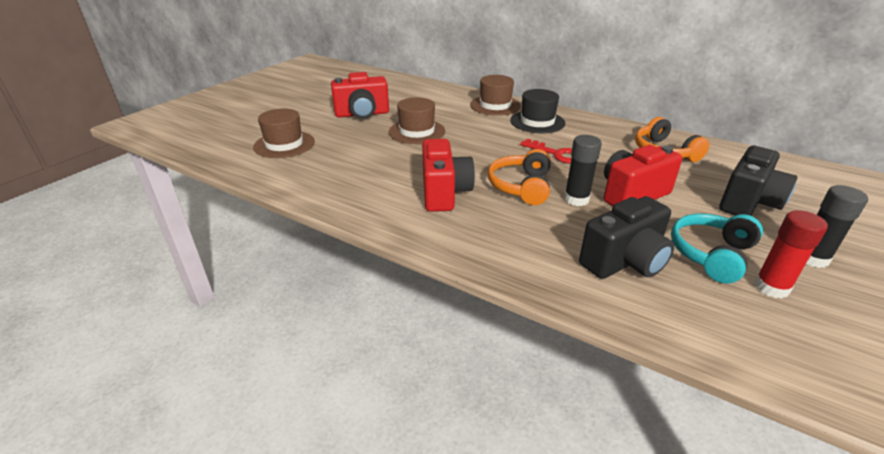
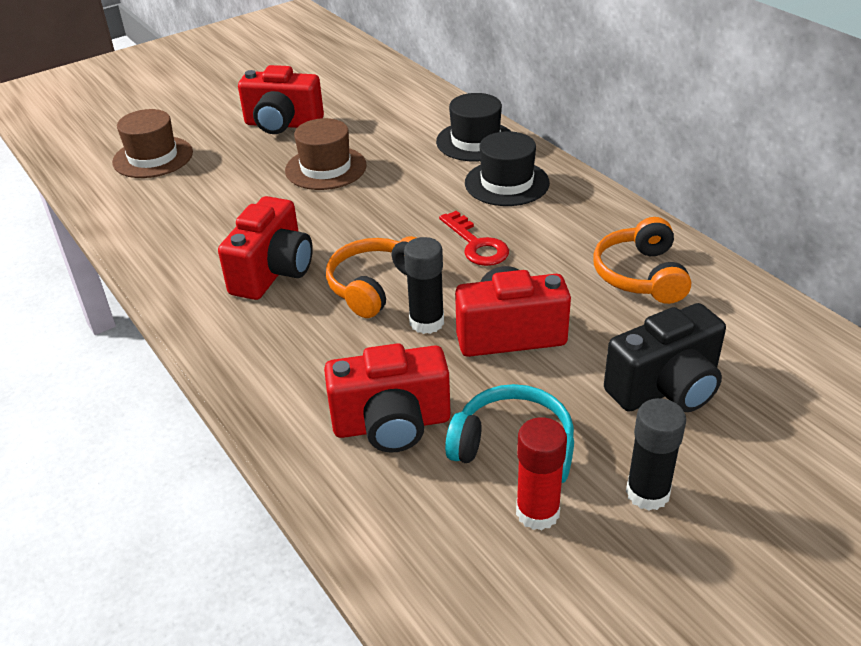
camera: 25 degrees right, 5 degrees up
brown hat [470,75,521,116] -> black hat [436,93,511,162]
black camera [579,196,674,279] -> red camera [324,343,451,453]
turquoise headphones [671,213,763,284] -> turquoise headphones turned 45 degrees clockwise [445,384,574,483]

